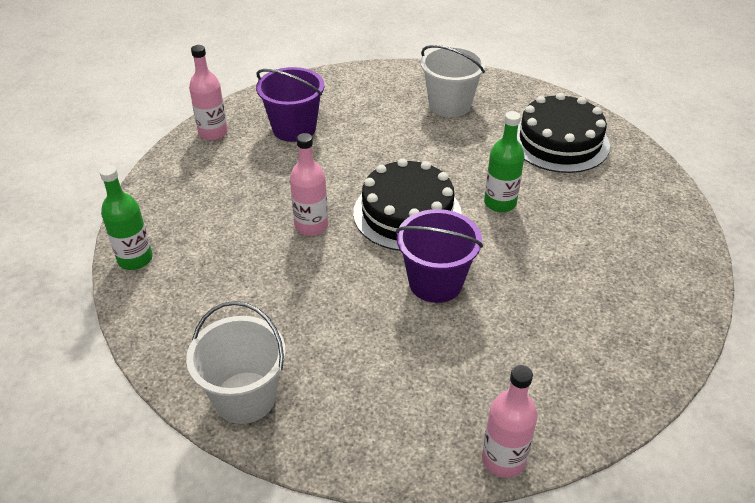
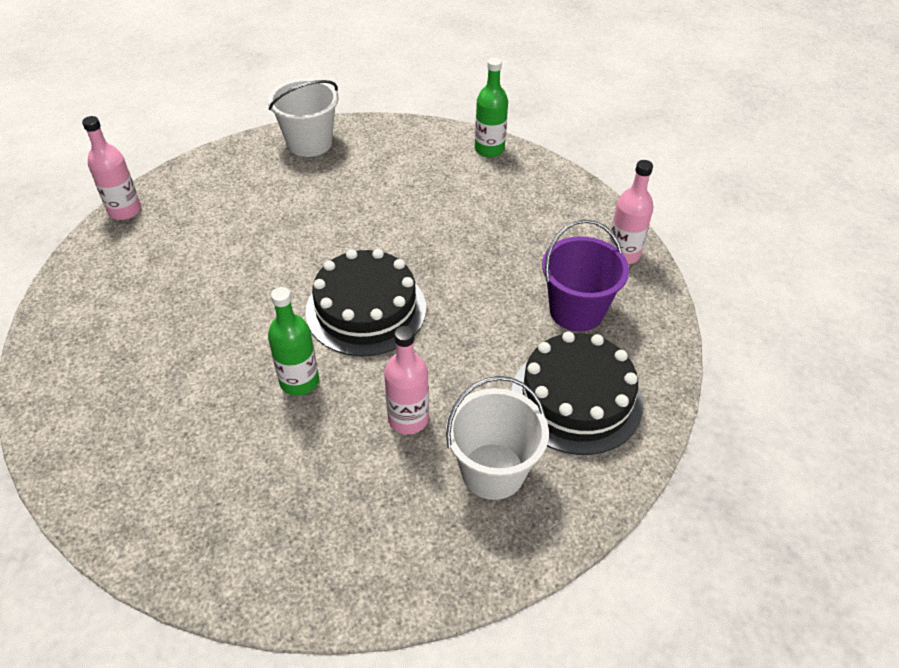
camera: 130 degrees right, 5 degrees up
pink bottle [290,133,328,236] -> pink bottle moved to [384,326,429,435]
purple bucket [396,209,483,303] -> none
black cake [517,93,610,173] -> black cake moved to [511,331,643,455]

